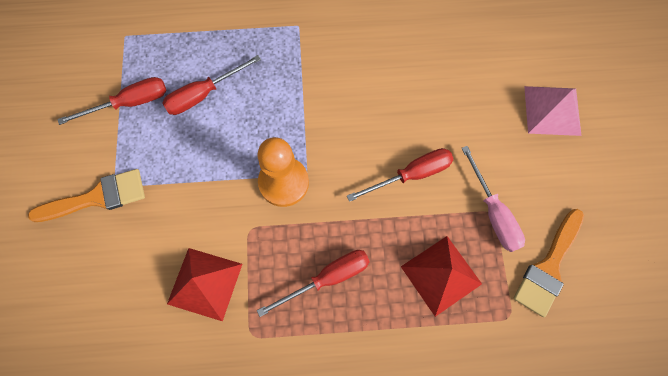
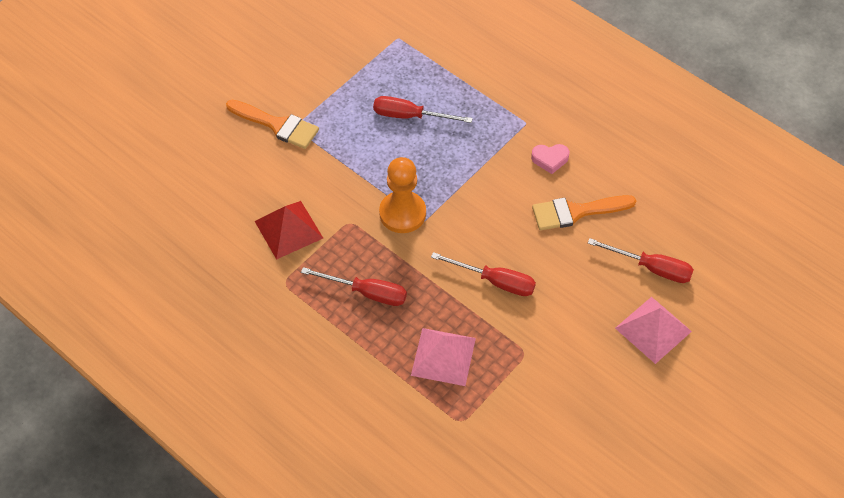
camera: 45 degrees right, 15 degrees down
red screwdriver [57,77,166,125] -> red screwdriver moved to [588,238,694,283]
red pyramid [401,236,482,317] -> pink pyramid [411,328,476,386]
pink screwdriver [461,146,525,252] -> none
orange brush [513,209,584,317] -> orange brush moved to [532,195,636,230]
none -> pink heart [531,144,570,174]

